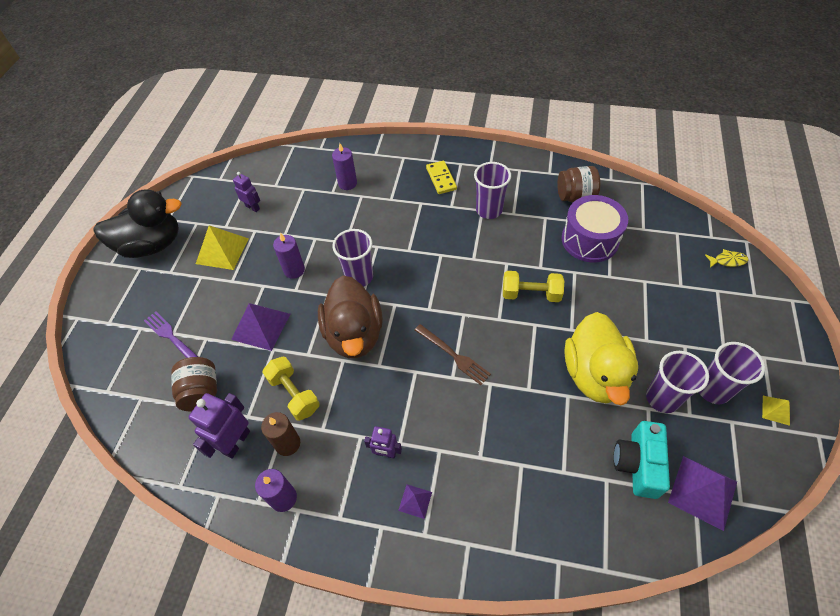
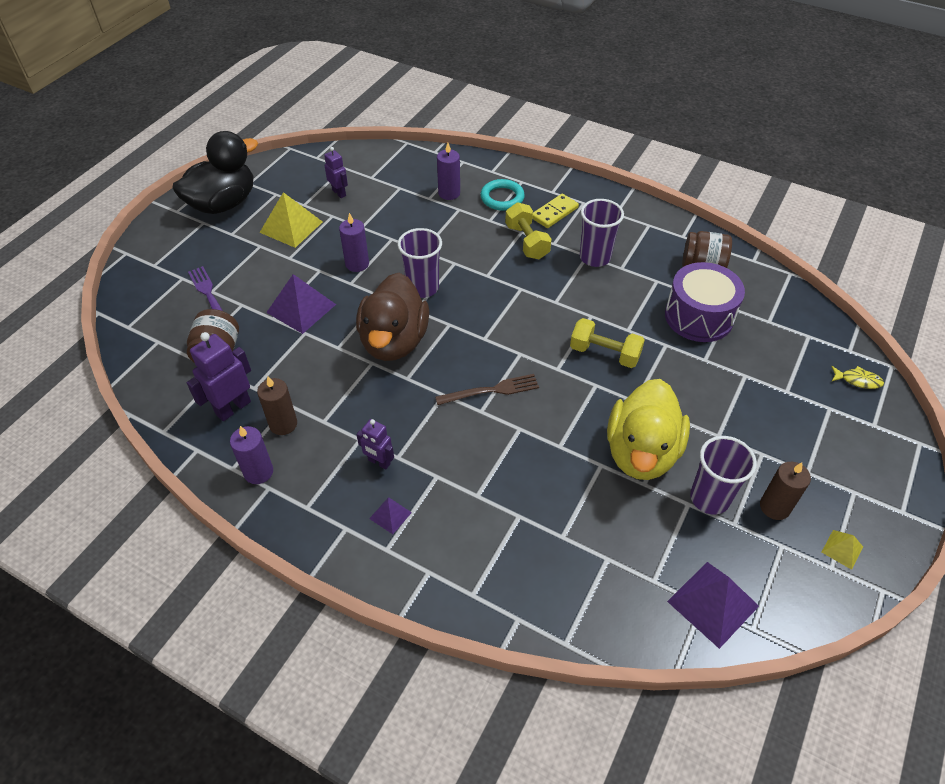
camera: 15 degrees right, 5 degrees down
black duck [93,190,182,258] -> black duck turned 45 degrees counterclockwise [172,131,258,214]
yellow dumbbell [262,357,320,421] -> yellow dumbbell moved to [505,202,552,259]
brown fork [415,324,491,385] -> brown fork turned 75 degrees counterclockwise [435,374,539,405]
yellow domino [426,161,457,194] -> yellow domino turned 45 degrees clockwise [532,194,579,228]
turquoise camera [613,421,670,499] -> none
purple cup [699,342,765,404] -> brown candle [760,462,811,520]
none -> turquoise ring [480,179,525,211]

